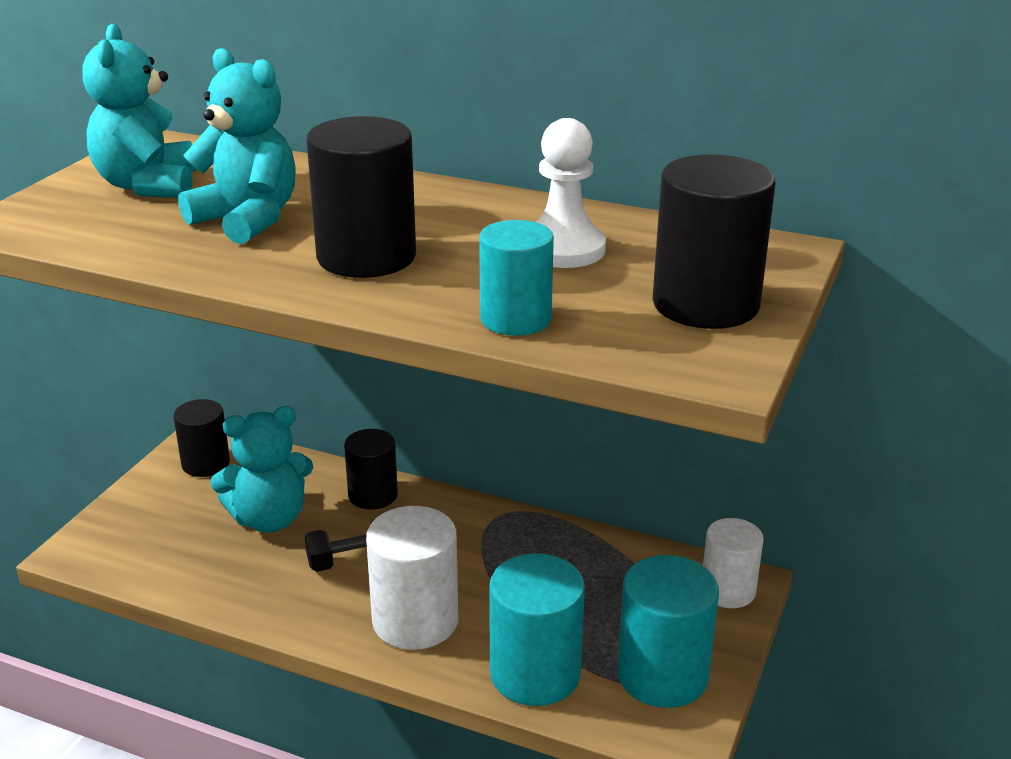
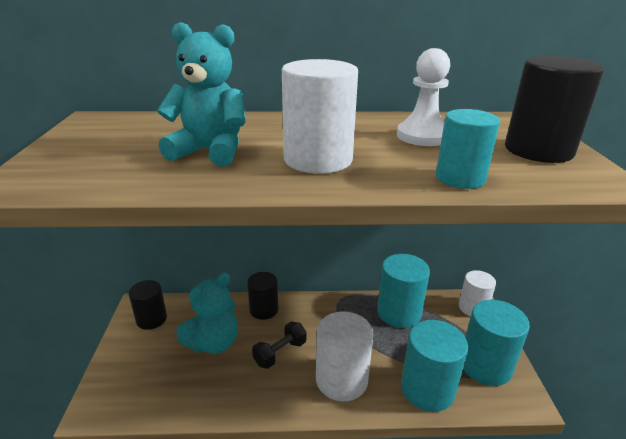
camera: 25 degrees left, 0 degrees up
turquoise teddy bear [82,24,196,198] -> none
black cylinder [307,116,416,278] -> white cylinder [282,59,358,174]
none -> turquoise cylinder [377,254,430,328]

